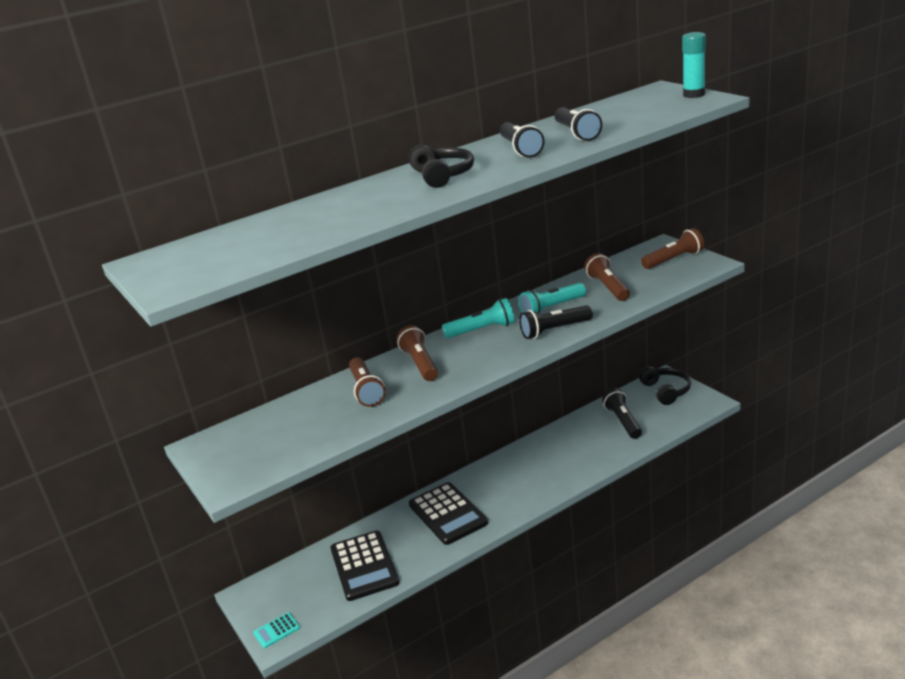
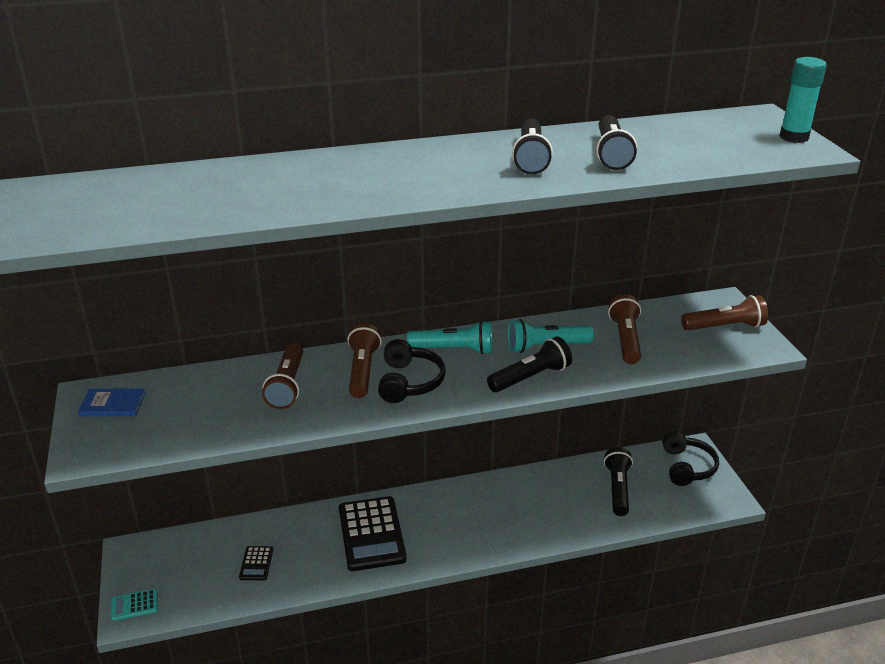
camera: 15 degrees right, 5 degrees up
black calculator [330,530,399,601] -> black calculator [239,546,273,580], size x0.46
black headphones [409,144,474,188] -> black headphones moved to [378,339,446,403]
black flashlight [519,305,593,339] -> black flashlight turned 150 degrees clockwise [487,336,572,392]
none -> blue book [78,388,145,416]

